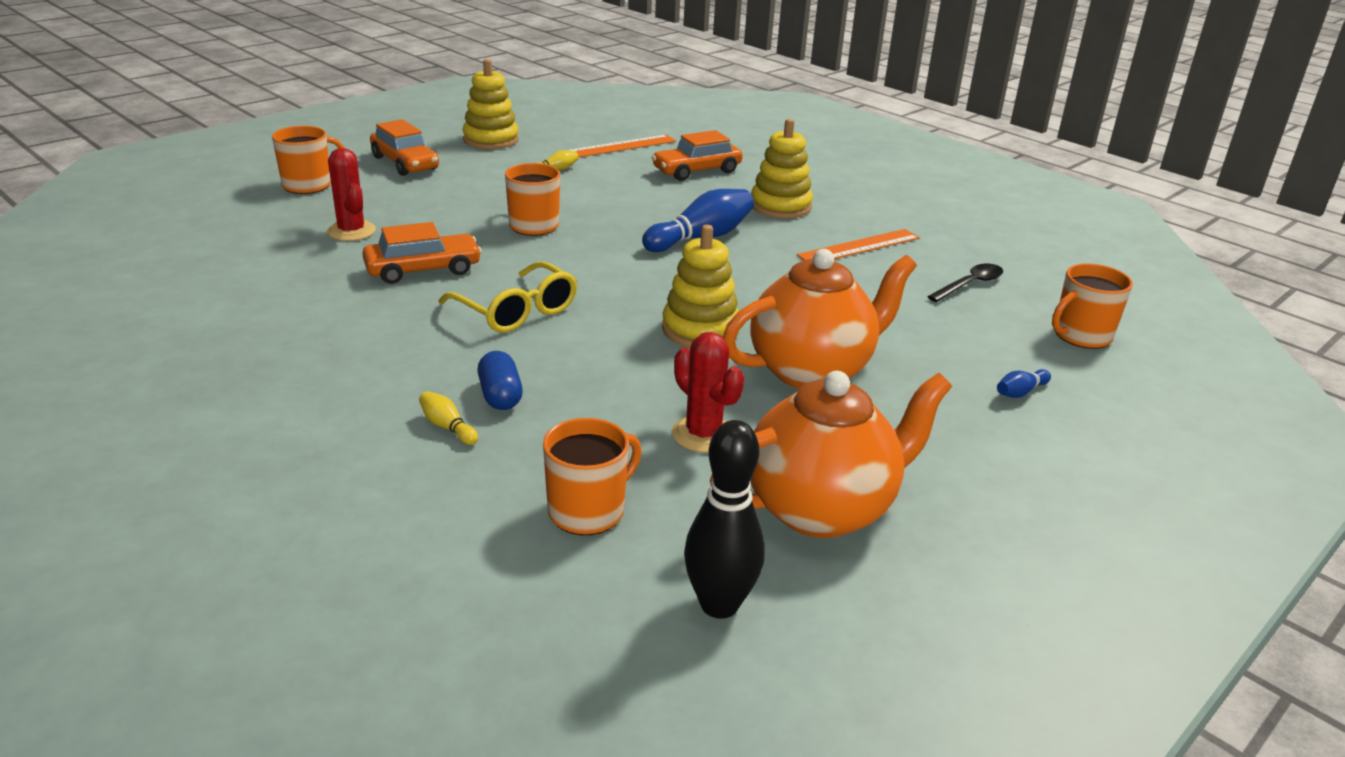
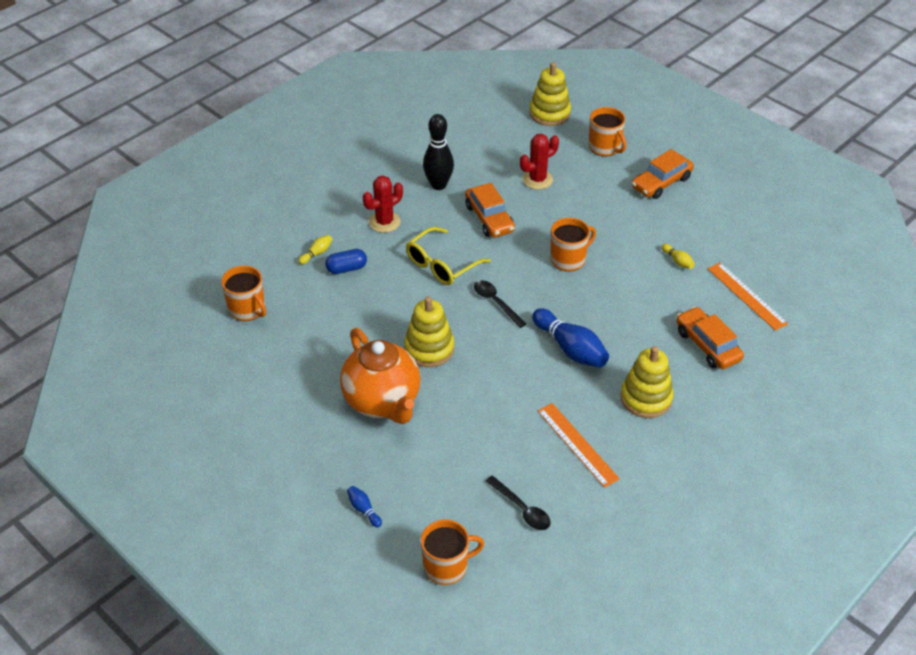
camera: 90 degrees right, 15 degrees up
yellow stacking toy [462,59,519,149] -> yellow stacking toy moved to [529,62,571,126]
red cactus [672,332,744,453] -> red cactus moved to [363,176,403,233]
black bowling pin [684,420,765,619] -> black bowling pin moved to [423,114,454,190]
orange teapot [710,371,952,538] -> none
orange mug [1052,263,1133,349] -> orange mug turned 105 degrees clockwise [421,519,484,585]
none -> black spoon [474,280,526,328]

